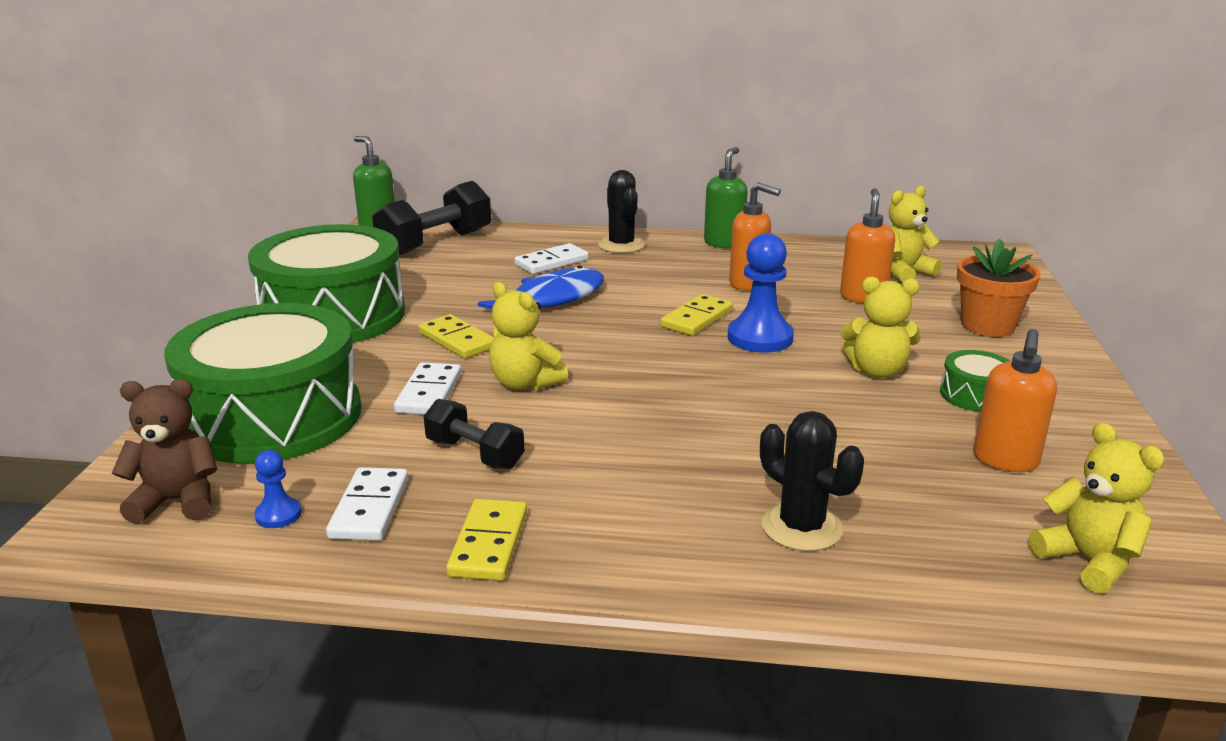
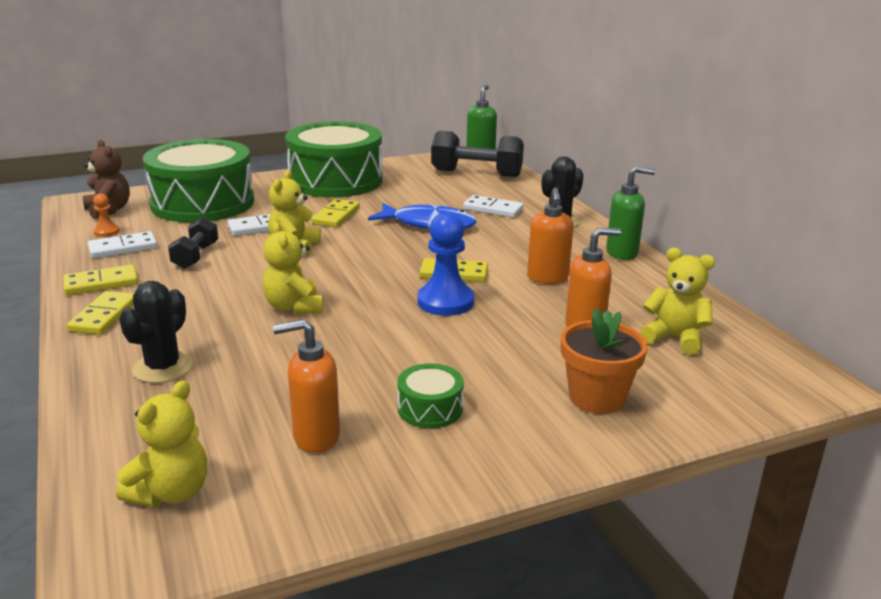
camera: 60 degrees right, 0 degrees up
blue pawn [254,450,302,528] -> orange pawn [93,193,120,237]
yellow teddy bear [841,277,921,378] -> yellow teddy bear moved to [263,222,323,314]
none -> yellow domino [67,291,134,335]

